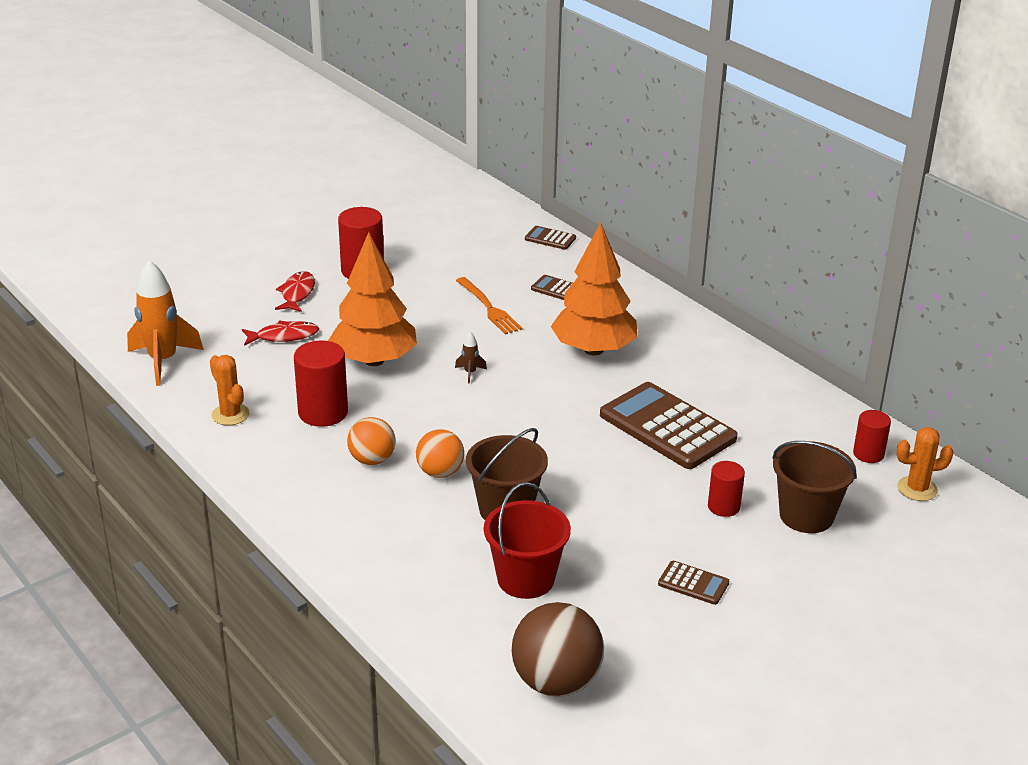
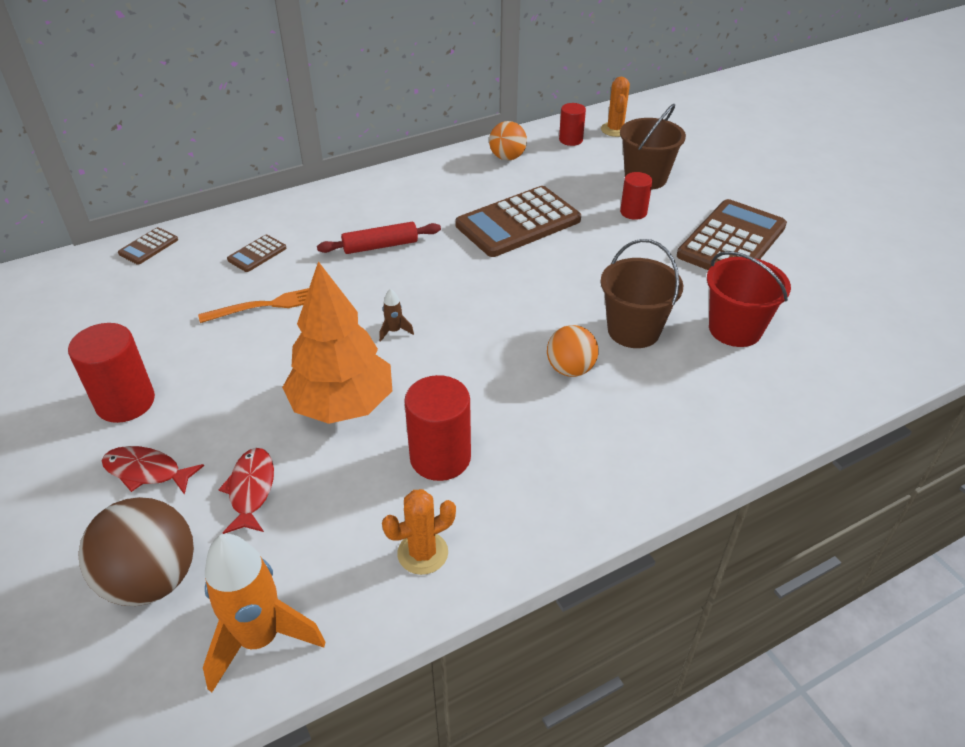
camera: 80 degrees left, 10 degrees up
orange ball [347,417,396,465] -> orange ball moved to [489,121,527,160]
brown ball [511,602,604,697] -> brown ball moved to [78,497,194,606]
orange tree [551,222,638,355] -> red rolling pin [317,222,441,254]
brown calculator [658,561,729,605] -> brown calculator [677,199,787,270], size x2.24

